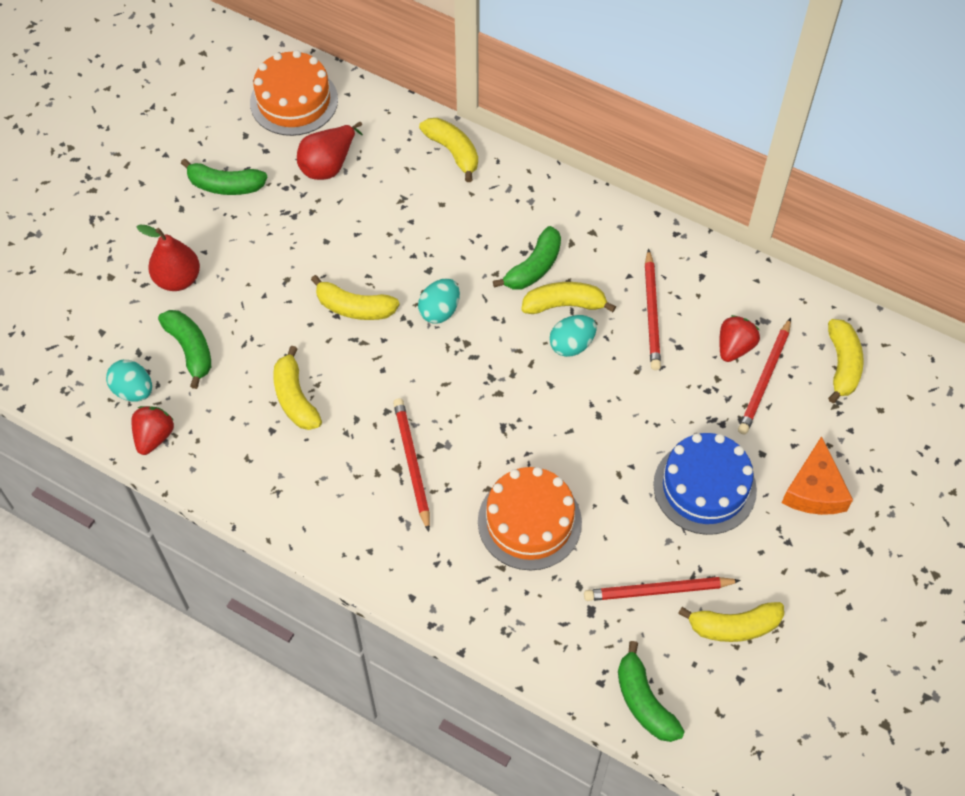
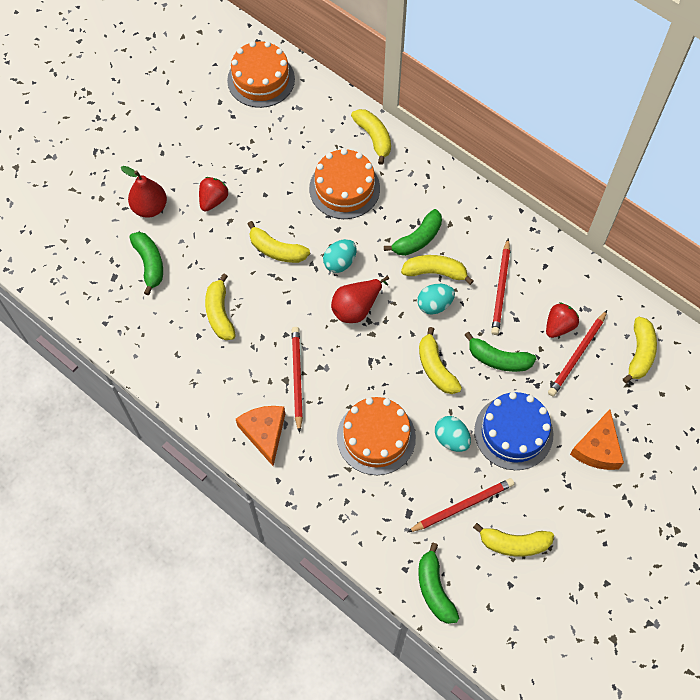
camera: 10 degrees right, 5 degrees up
turquoise egg [106,360,152,402] -> turquoise egg moved to [435,416,471,452]
red strawberry [131,406,174,455] -> red strawberry moved to [199,177,229,211]
green banana [181,158,268,195] -> green banana moved to [465,332,536,372]
red pear [297,122,363,180] -> red pear moved to [331,276,389,323]
red pencil [584,577,741,601] -> red pencil turned 150 degrees clockwise [408,478,514,532]
none -> orange cheese [236,406,285,466]
none -> orange cake [309,148,380,219]
none -> yellow banana [419,327,462,394]

